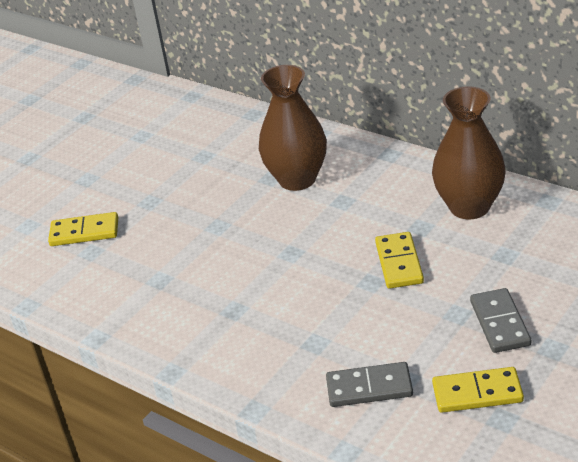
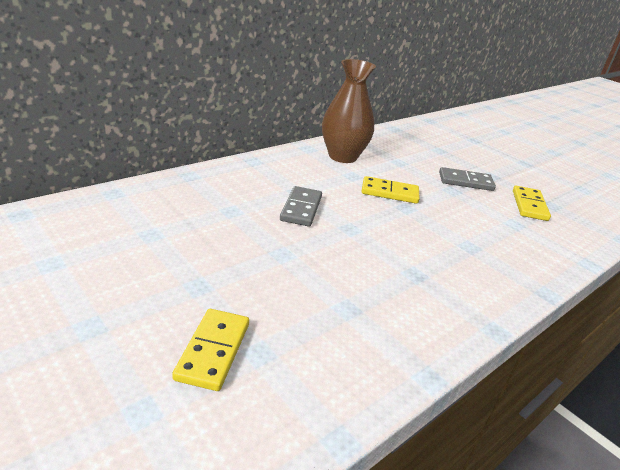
camera: 85 degrees left, 5 degrees down
brown vase [259,65,327,191] -> none
grey domino [326,362,413,407] -> grey domino moved to [280,186,322,227]

